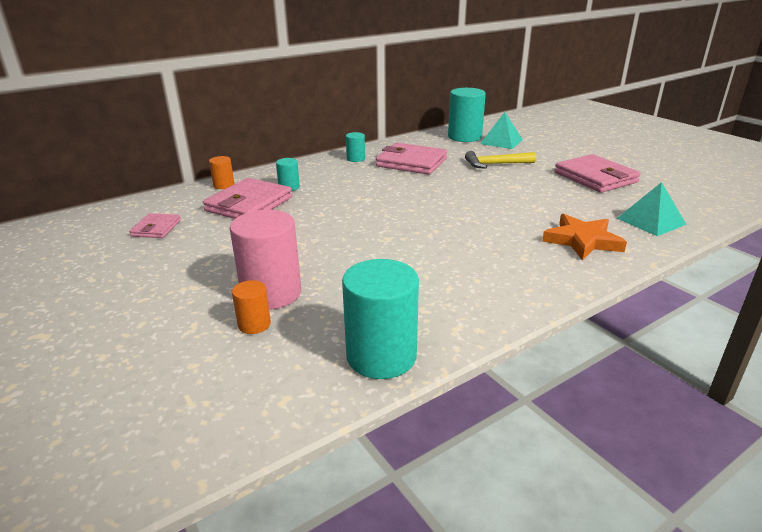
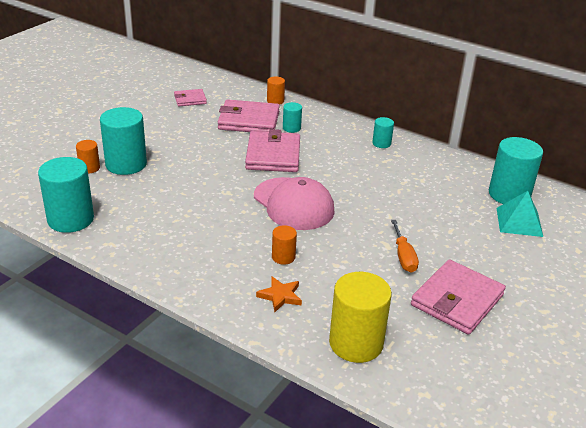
camera: 65 degrees right, 5 degrees up
pink cylinder [230,210,301,310] -> turquoise cylinder [100,107,147,175]
pink wallet [376,143,447,175] -> pink wallet moved to [245,129,300,172]
yellow hammer [465,151,536,169] -> none
orange star [542,214,627,260] -> orange star [256,277,302,312], size x0.61
turquoise pyramid [617,182,687,236] -> yellow cylinder [329,272,392,363]
none -> pink cap [254,177,335,230]
none -> orange cylinder [272,225,297,265]
none -> orange screwdriver [391,220,419,273]

